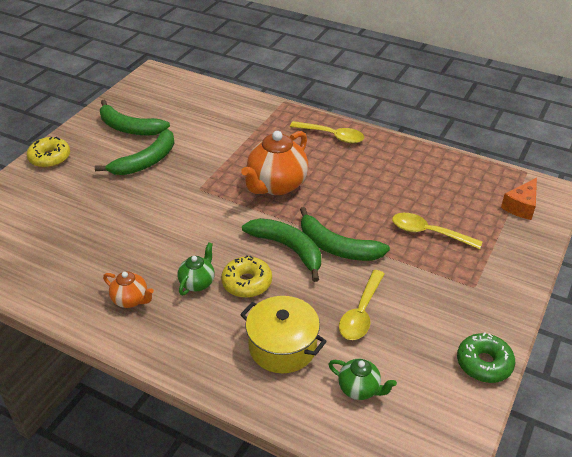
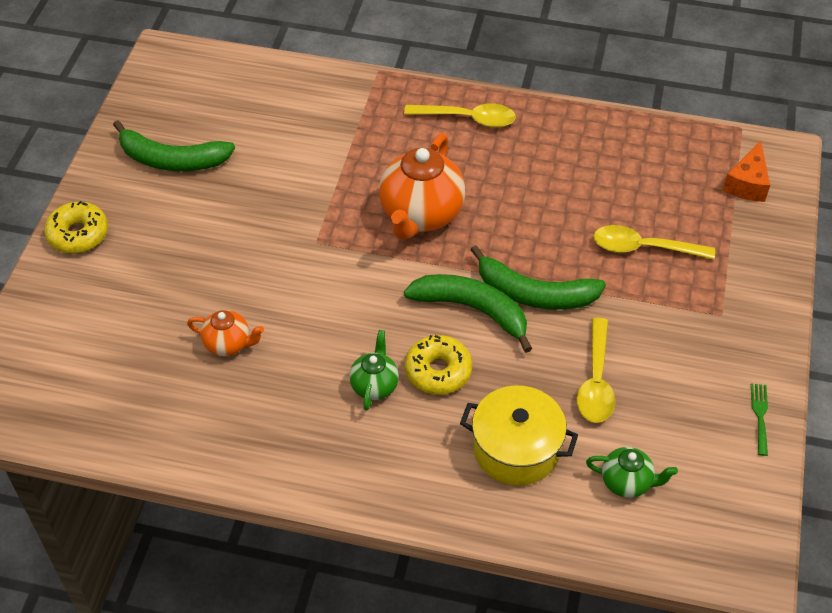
camera: 15 degrees left, 10 degrees up
green banana [95,129,174,175] -> none
orange teapot [103,271,154,308] -> orange teapot moved to [187,310,264,356]
green donut [457,332,515,383] -> green fork [751,384,768,456]

